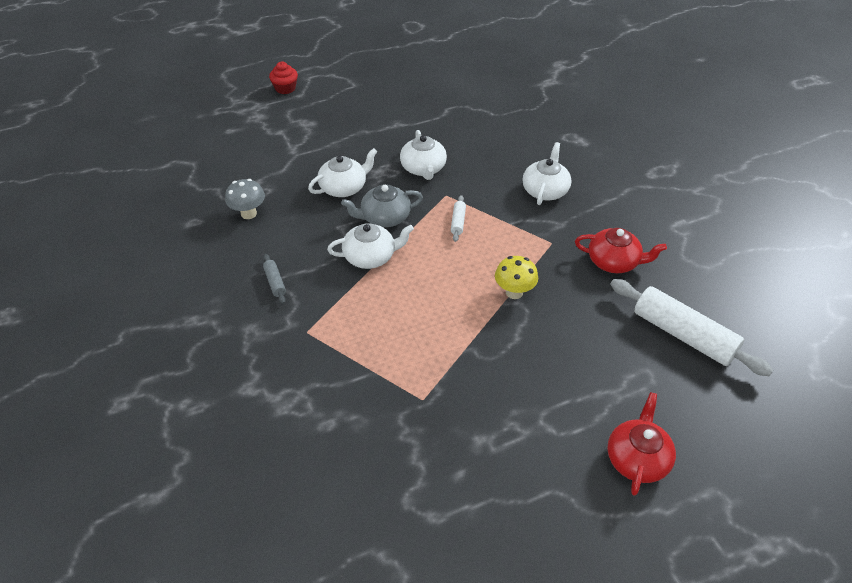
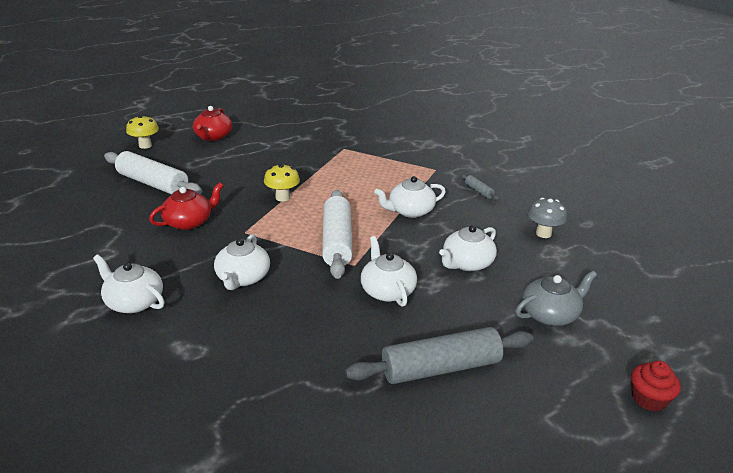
camera: 170 degrees right, 15 degrees down
grey teapot [341,184,423,227] -> grey teapot moved to [516,271,597,326]
white rolling pin [451,195,466,242] -> white rolling pin [322,190,353,279], size x2.31
red teapot [575,228,667,273] -> red teapot turned 135 degrees clockwise [149,183,224,230]
none -> white teapot [93,255,165,313]
none -> yellow mushroom [126,115,159,149]
none -> grey rolling pin [345,327,534,384]

